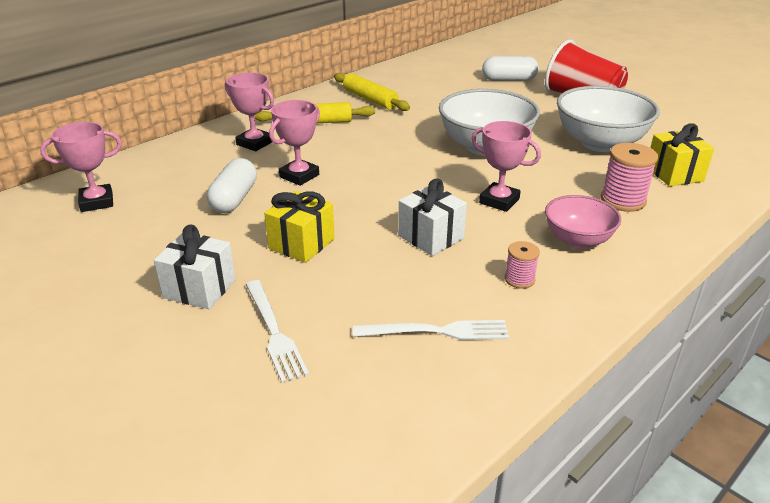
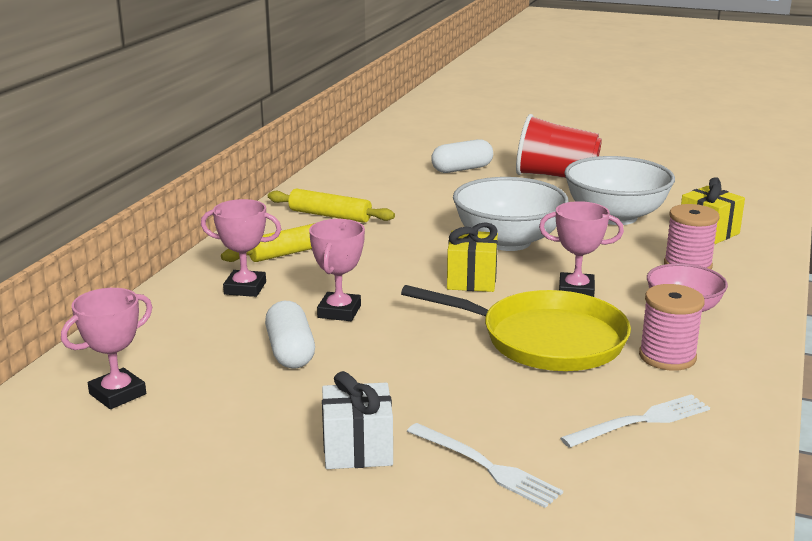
camera: 25 degrees left, 10 degrees down
yellow gift [264,191,335,263] -> yellow gift moved to [447,222,498,292]
white gift [398,178,467,256] -> yellow pan [401,285,631,371]
pink spool [505,241,540,289] -> pink spool [639,284,705,371], size x1.72

